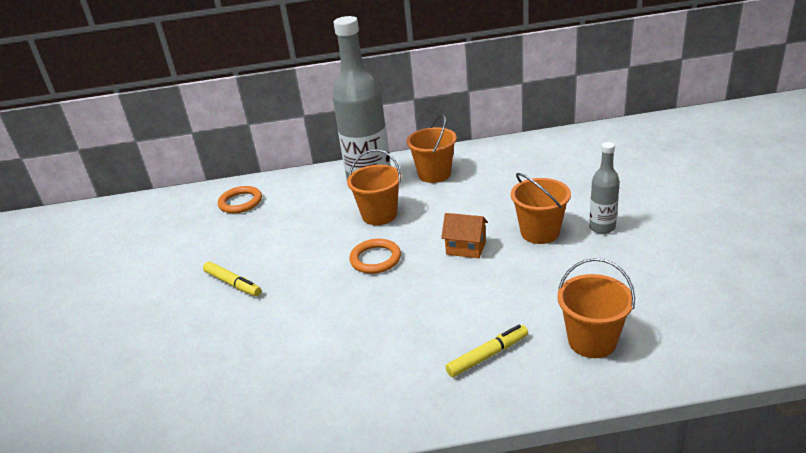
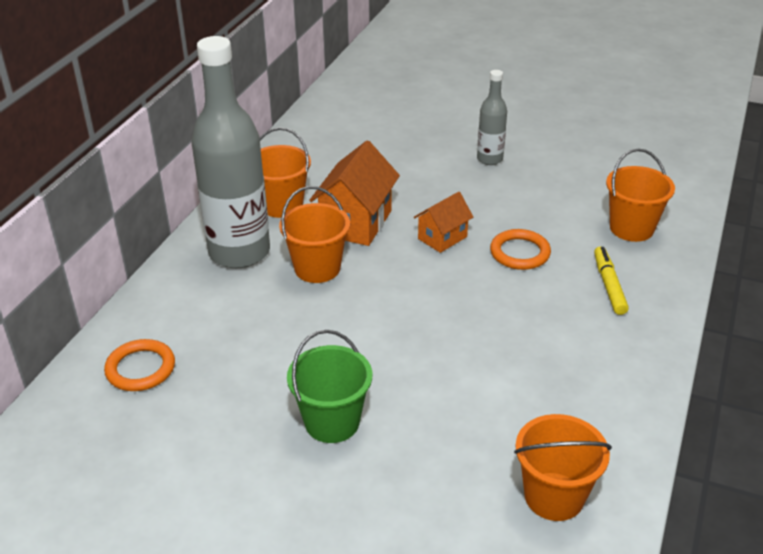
camera: 65 degrees left, 5 degrees up
yellow marker [203,262,261,296] -> green bucket [287,330,372,443]
orange ring [349,239,401,274] -> orange ring moved to [490,229,551,270]
orange bucket [511,173,571,244] -> orange bucket moved to [514,414,612,521]
none -> orange house [309,141,400,246]

